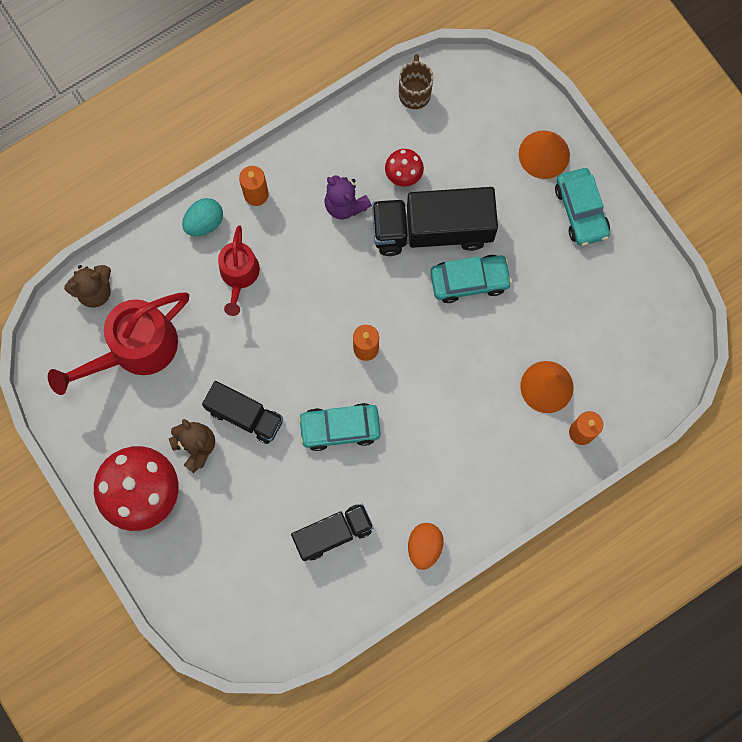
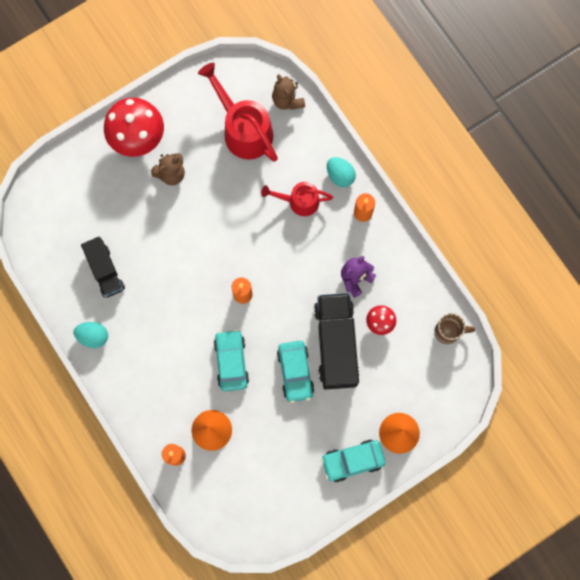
camera: 90 degrees right, 0 degrees up
black truck [202,381,283,444] -> none
turquoise car [298,403,381,451] -> turquoise car moved to [214,329,249,391]
orange egg [408,523,444,570] -> turquoise egg [74,322,108,348]

